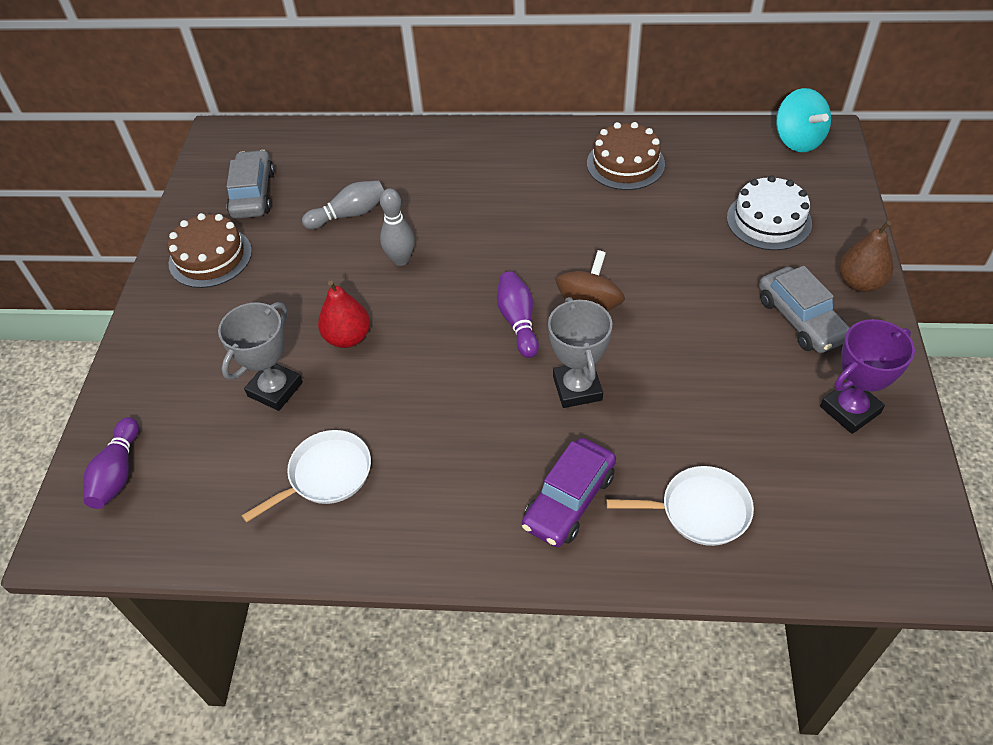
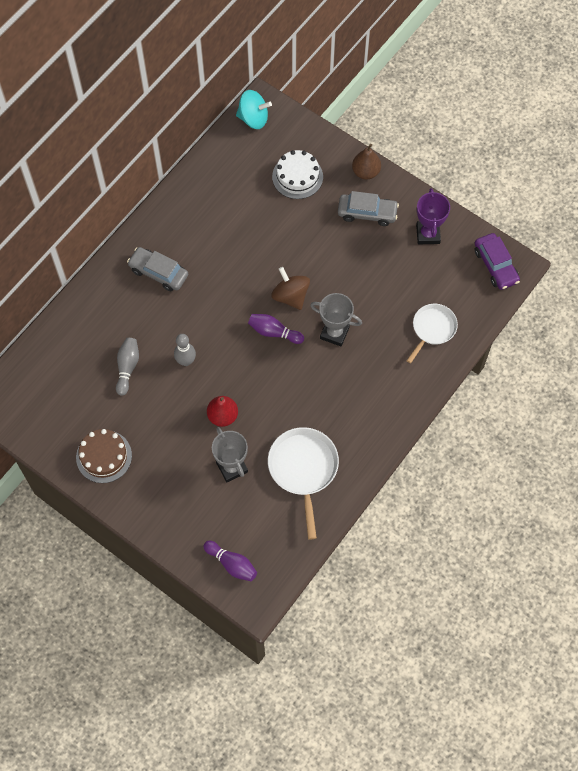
camera: 60 degrees left, 15 degrees up
grey car [227,150,274,219] -> grey car moved to [127,247,188,291]
white pan [242,430,371,523] -> white pan [268,427,339,539], size x1.52
purple car [522,438,616,547] -> purple car moved to [475,233,520,290]
brown cake [587,122,665,190] -> none

